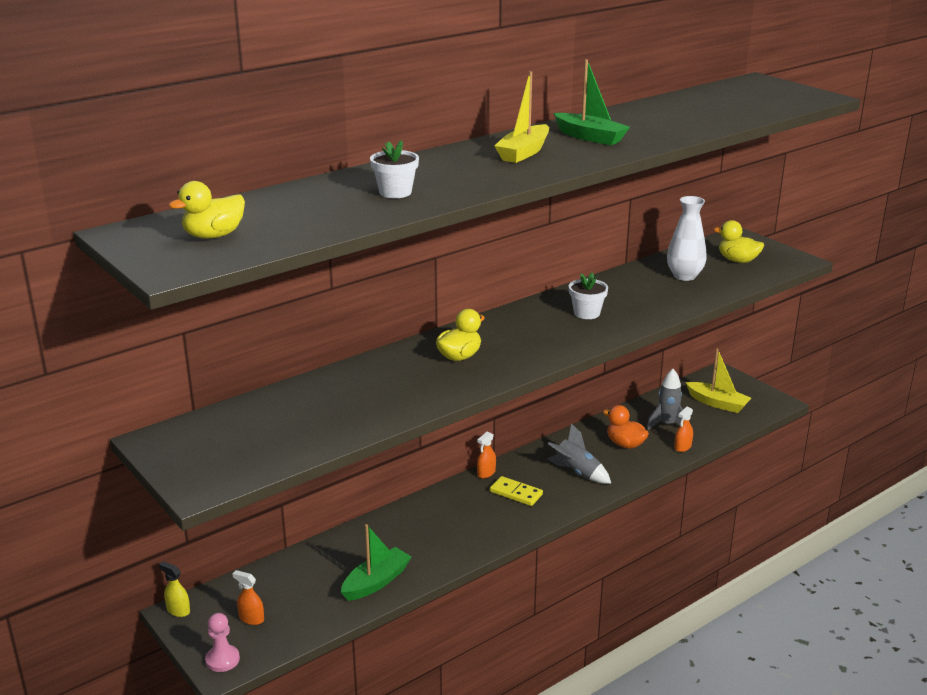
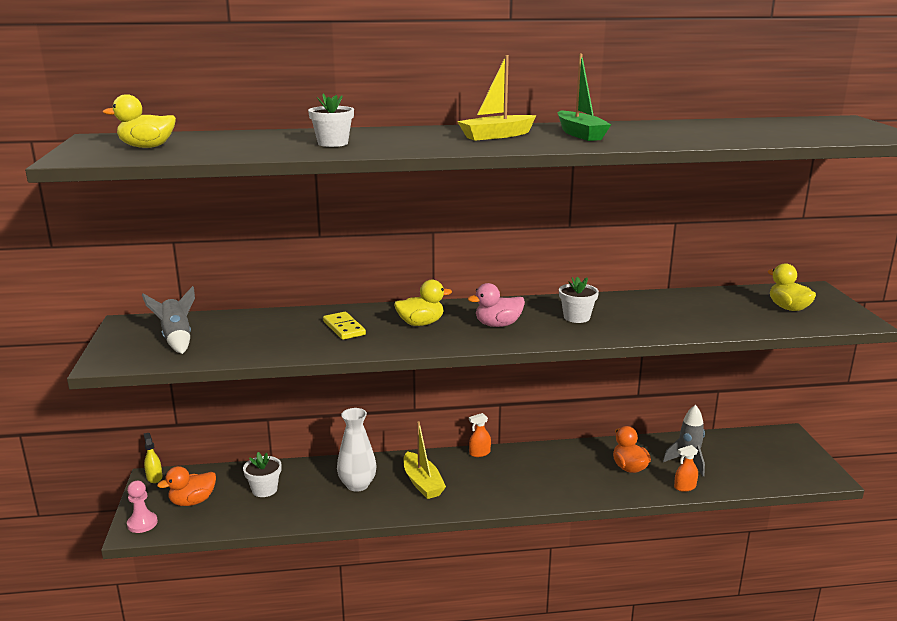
camera: 30 degrees right, 5 degrees down
orange spray bottle [232,570,264,625] -> orange duck [157,466,216,506]
green boat [341,524,411,601] -> none
yellow domino [490,476,543,506] -> yellow domino moved to [323,312,366,340]
grey rocket [547,423,611,484] -> grey rocket moved to [142,286,195,354]
white vase [667,196,707,281] -> white vase moved to [337,408,377,492]
yellow boat [685,349,751,413] -> yellow boat moved to [404,421,446,499]
none -> white flower pot [243,452,282,497]
none -> pink duck [468,283,525,327]

